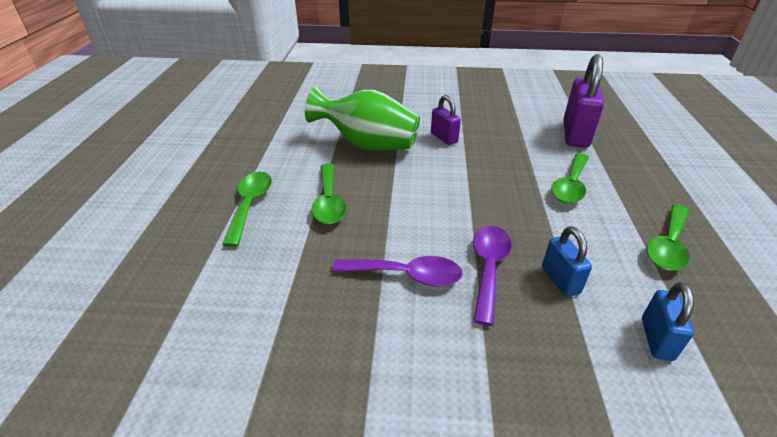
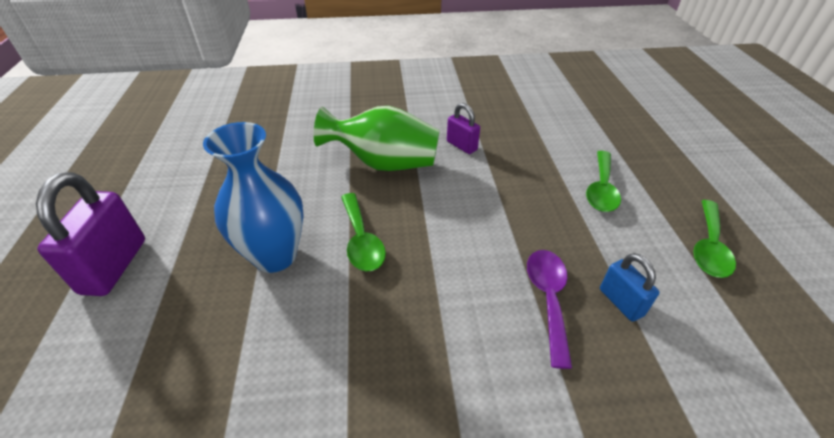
camera: 10 degrees left, 5 degrees up
green spoon [222,172,272,247] -> blue vase [203,122,304,273]
purple spoon [332,256,463,287] -> none
purple padlock [563,54,604,148] -> purple padlock moved to [36,172,145,296]
blue padlock [642,282,694,361] -> none

